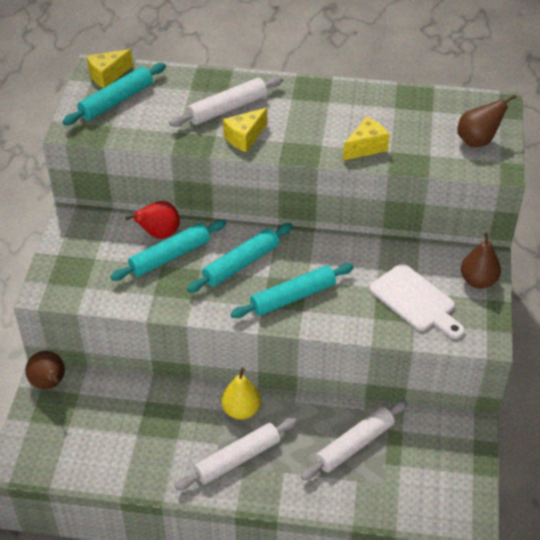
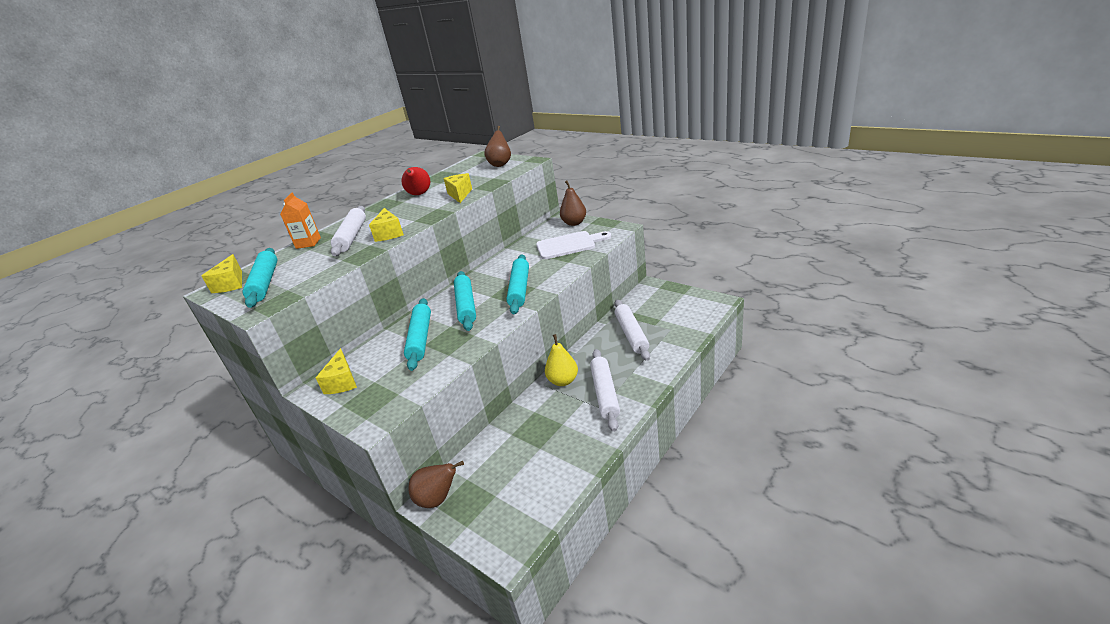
camera: 55 degrees left, 15 degrees down
red pear [125,201,180,239] -> red pear moved to [402,167,430,195]
none -> orange carton [280,193,321,249]
none -> yellow cheese [316,348,357,394]

